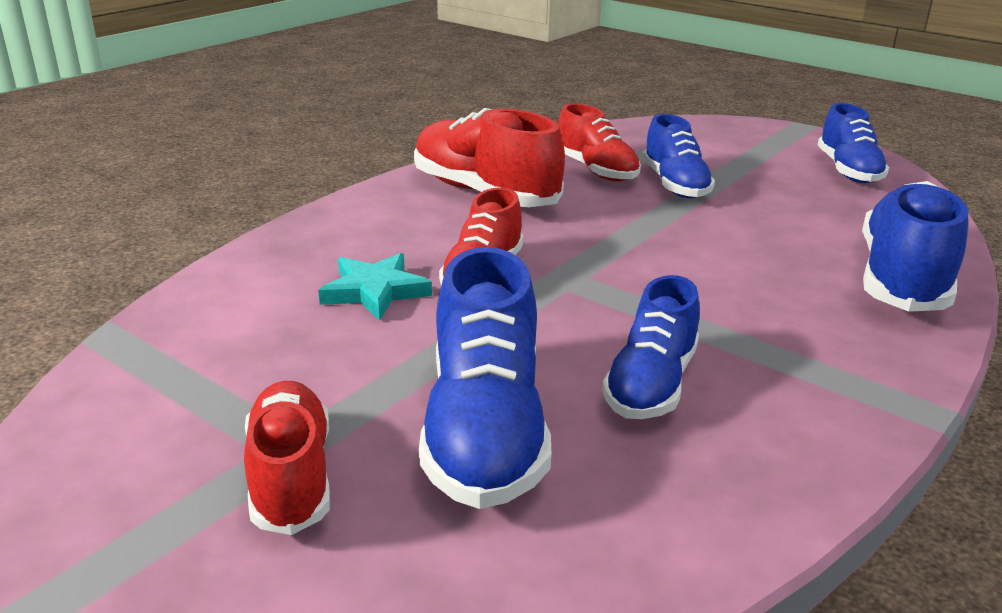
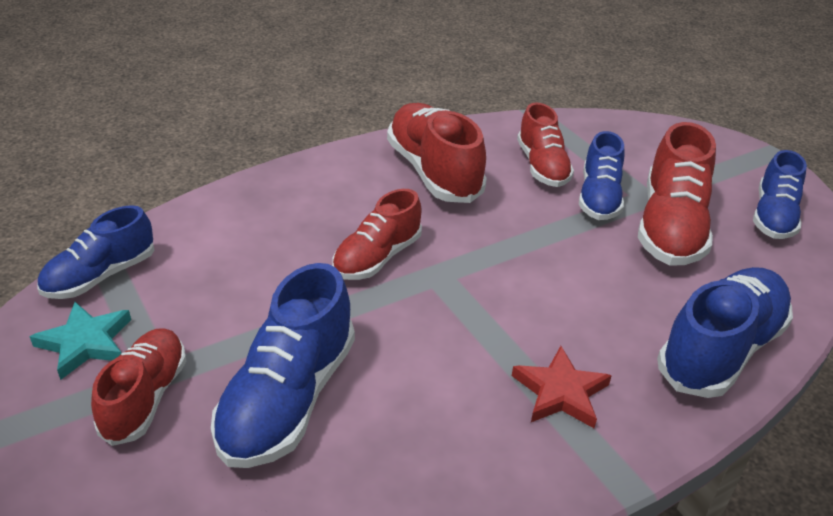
camera: 20 degrees right, 10 degrees up
turquoise star [318,253,432,321] -> turquoise star moved to [30,302,131,380]
blue shoe [602,275,700,419] -> blue shoe moved to [37,205,154,299]
none -> red star [512,346,612,428]
none -> red shoe [638,122,716,265]

